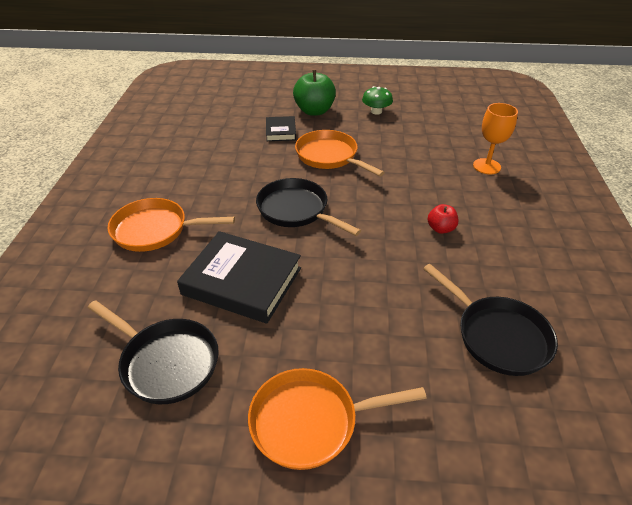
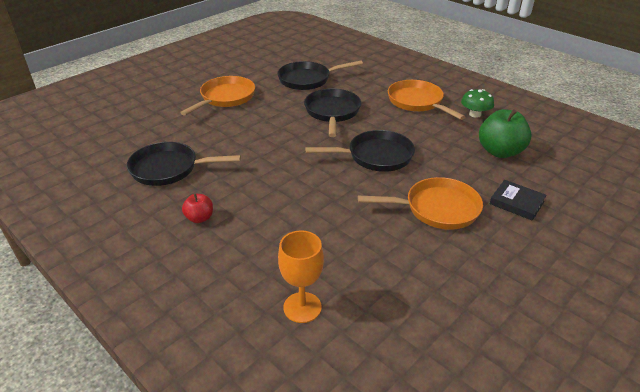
camera: 130 degrees right, 5 degrees down
orange pan [107,198,235,252] -> orange pan turned 75 degrees counterclockwise [388,80,465,120]
black book [177,231,301,324] -> black pan [304,88,361,137]
green apple [293,70,336,116] -> green apple moved to [479,109,532,158]
green mushroom [362,86,393,115] -> green mushroom moved to [461,89,494,118]
red apple [427,204,458,234] -> red apple moved to [182,194,213,223]

